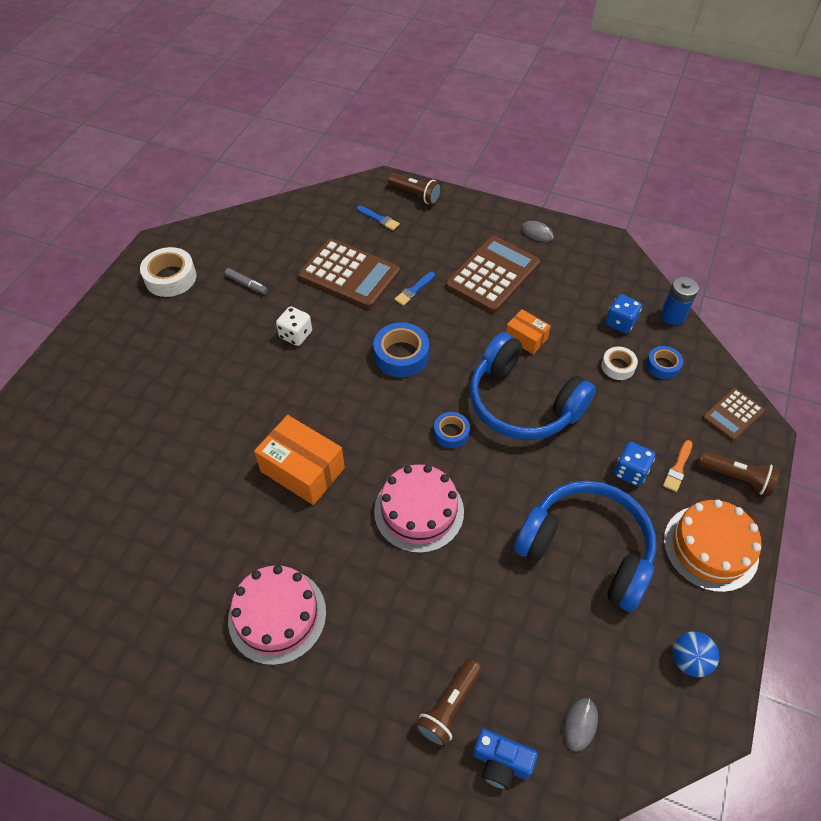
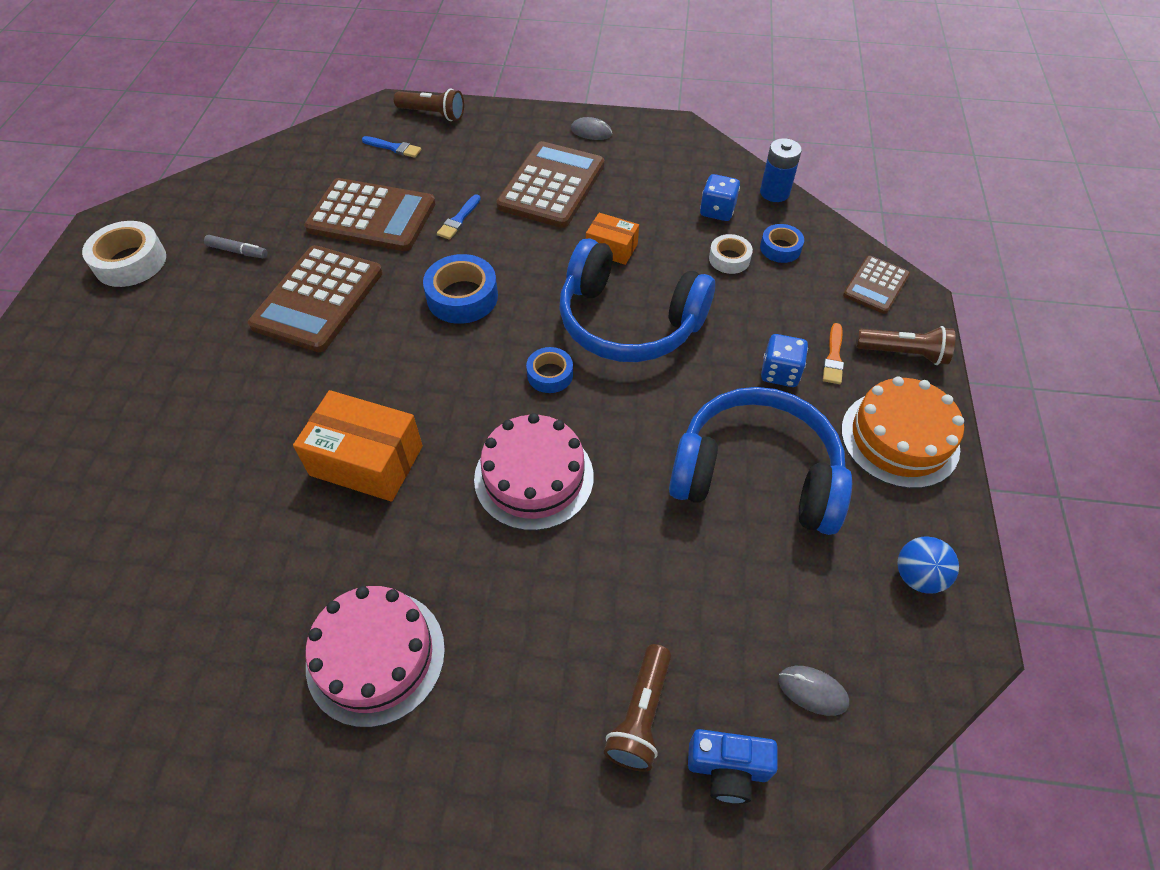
camera: 15 degrees left, 0 degrees up
white dice [276,306,312,346] -> brown calculator [248,245,383,352]
grey mouse [563,698,598,752] -> grey mouse turned 75 degrees counterclockwise [778,666,849,716]

